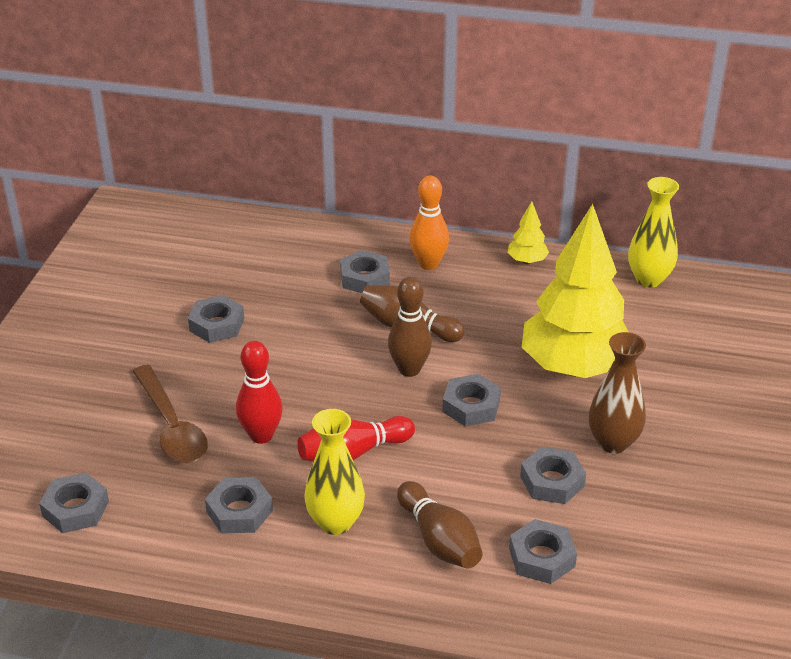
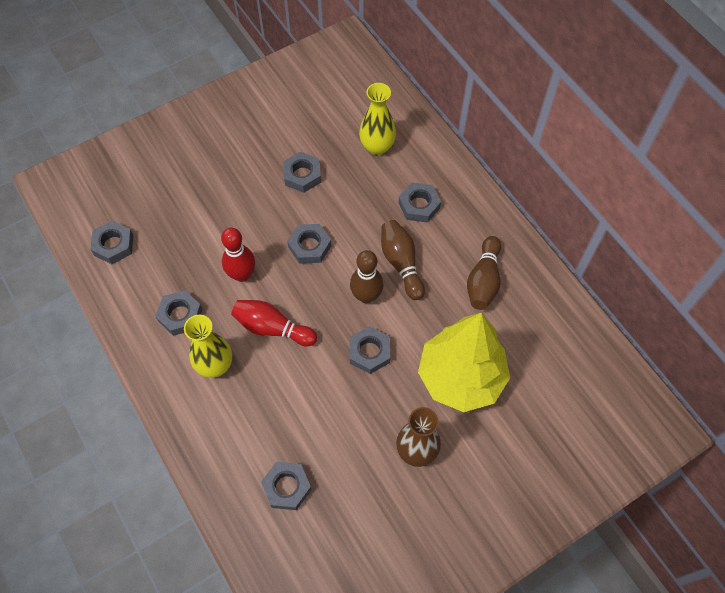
camera: 45 degrees right, 25 degrees up
brown spoon [133,365,208,463] -> none
brown bowling pin [397,481,483,569] -> brown bowling pin moved to [467,236,501,310]
orange bowling pin [409,176,449,270] -> none
yellow tree [508,201,549,264] -> none
grey nut [520,446,586,504] -> grey nut moved to [287,224,331,264]
yellow vase [628,177,679,287] -> yellow vase moved to [359,83,396,156]

